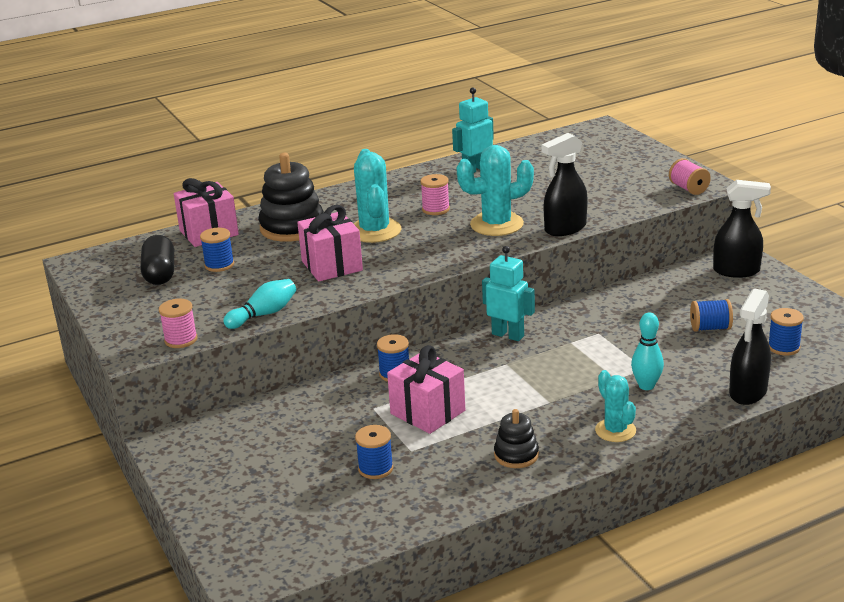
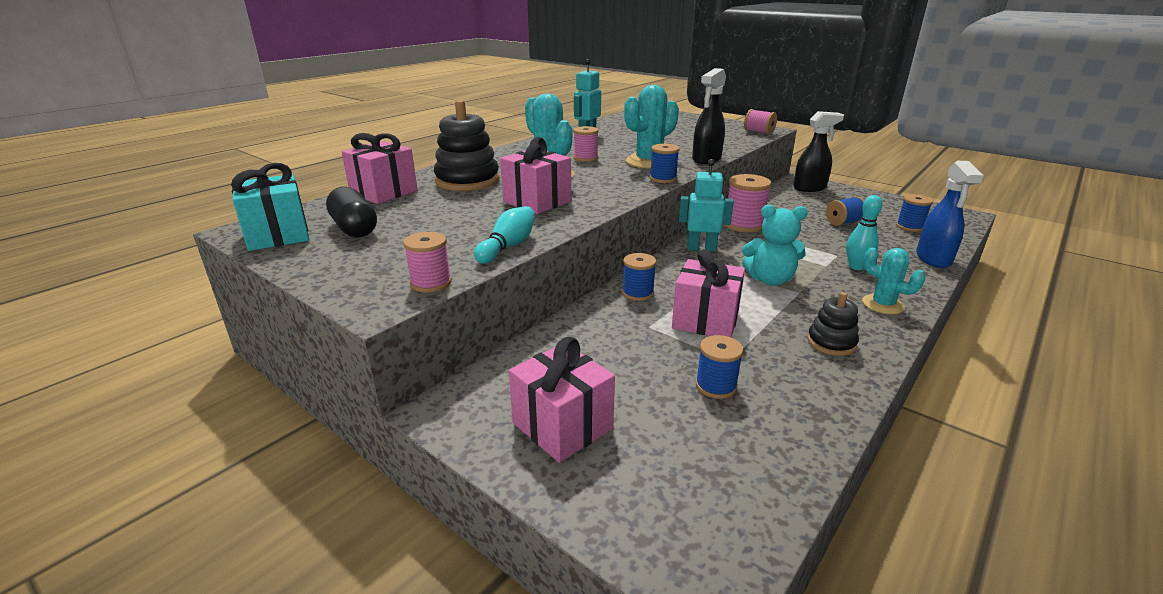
camera: 25 degrees left, 0 degrees up
blue spool [200,228,234,272] -> blue spool moved to [650,144,679,183]
black spray bottle [729,288,771,405] -> blue spray bottle [916,161,984,268]
none -> turquoise gift [231,163,309,251]
none -> pink gift [509,337,615,463]
none -> pink spool [725,174,772,233]
none -> turquoise teddy bear [742,205,808,286]

